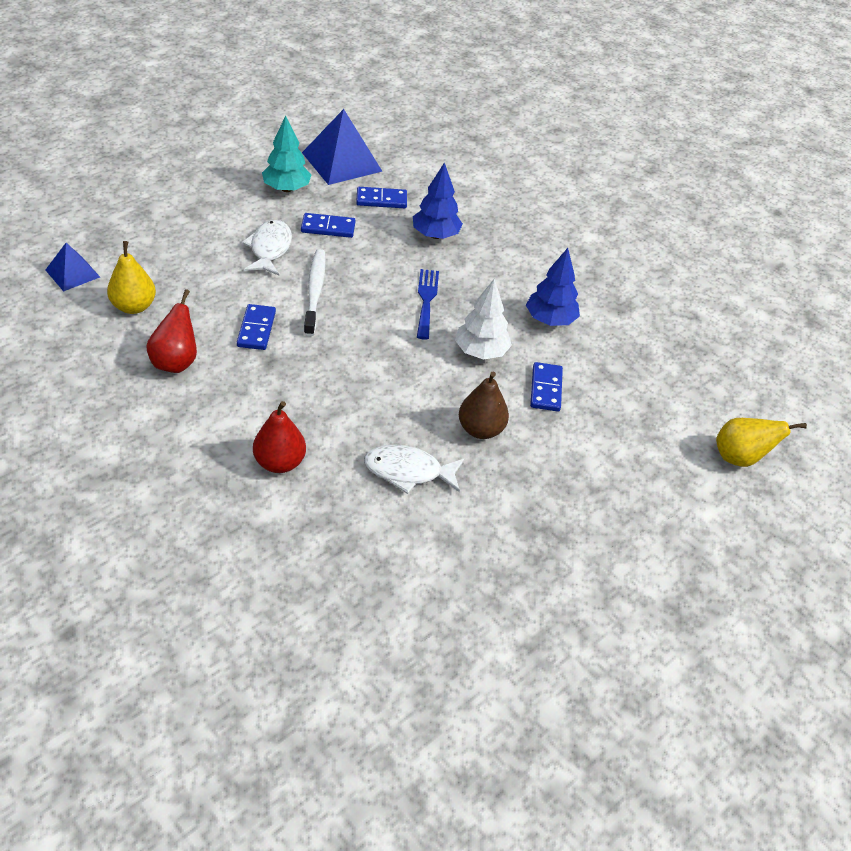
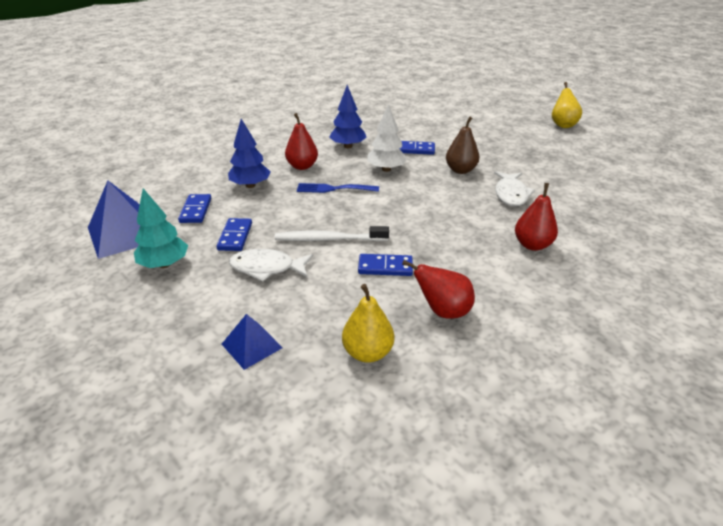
camera: 85 degrees left, 10 degrees down
blue pyramid [45,243,100,292] -> blue pyramid moved to [222,314,283,370]
yellow pear [716,418,807,467] -> yellow pear moved to [552,82,582,128]
none -> red pear [285,113,318,170]

